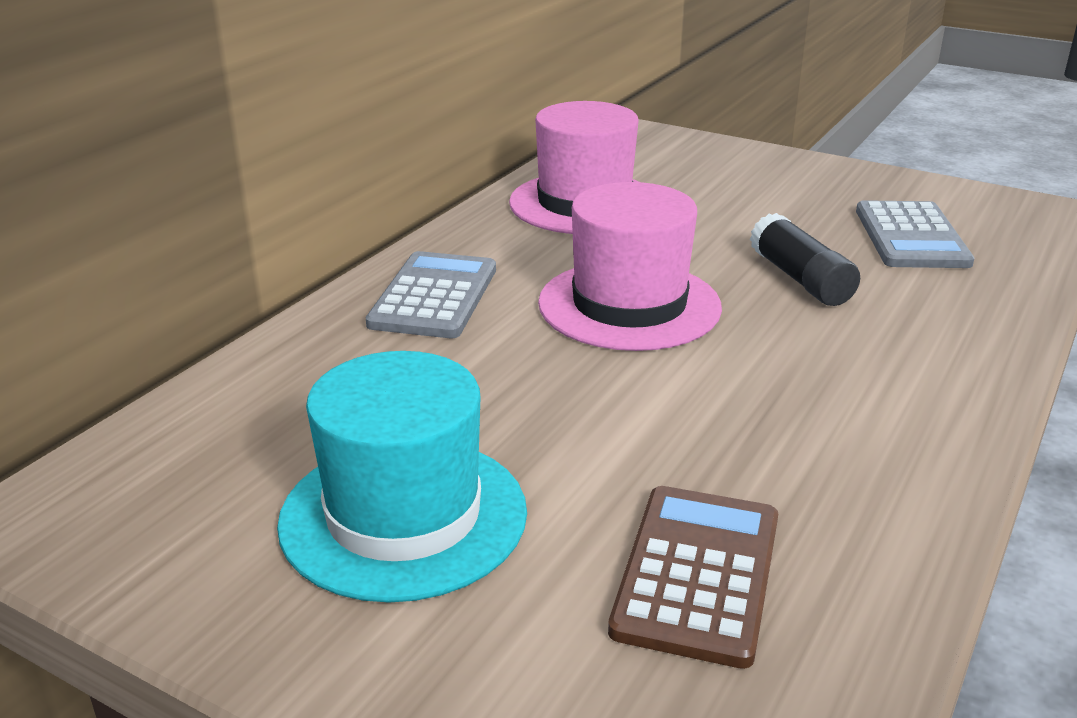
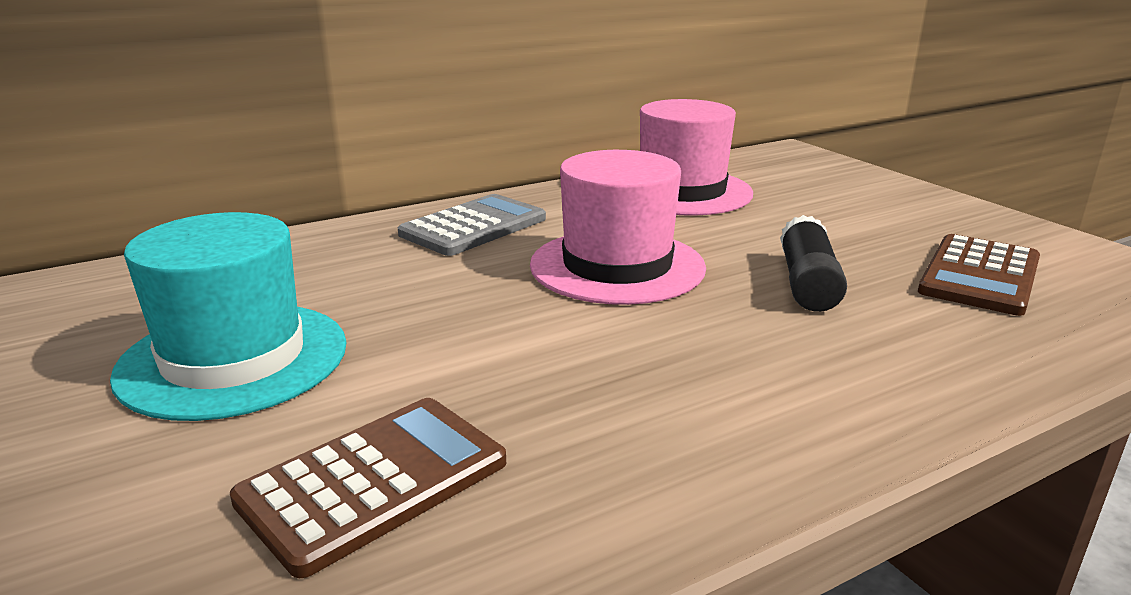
camera: 30 degrees right, 5 degrees down
grey calculator [856,200,974,268] -> brown calculator [918,234,1040,316]

